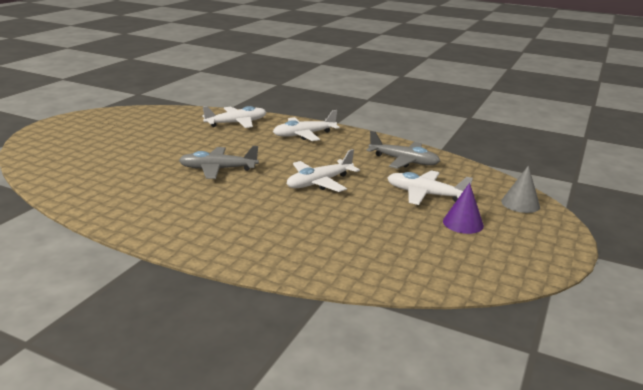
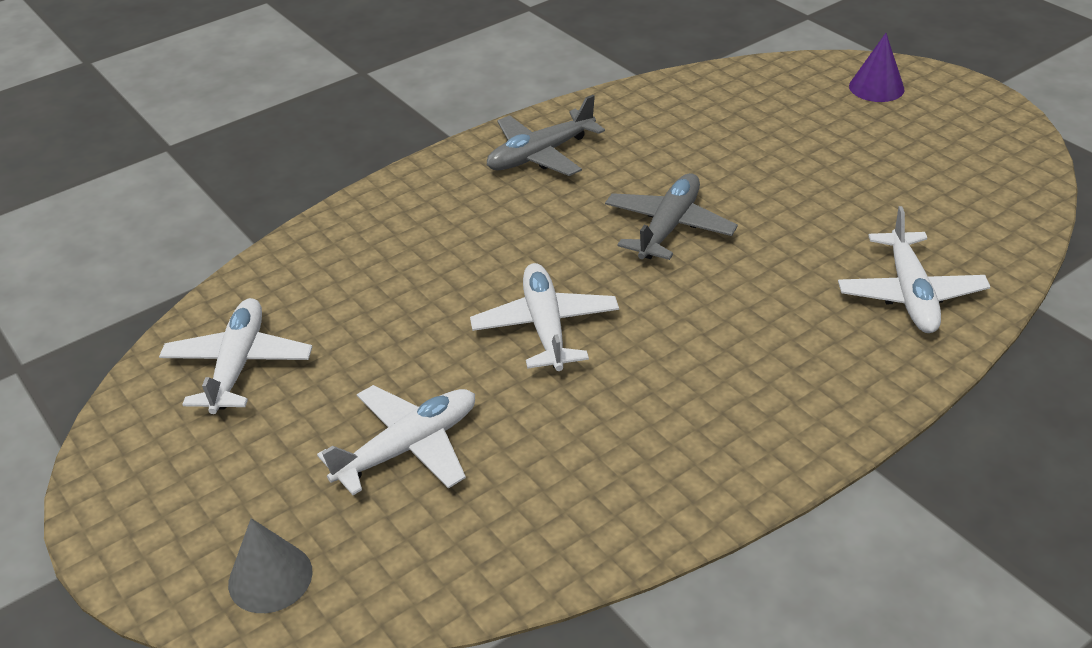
camera: 120 degrees right, 15 degrees up
white plane [273,110,340,141] -> white plane moved to [159,298,312,414]
grey plane [366,131,440,169] -> grey plane moved to [487,95,605,176]
purple cone [443,183,484,234] -> purple cone moved to [849,33,905,102]

